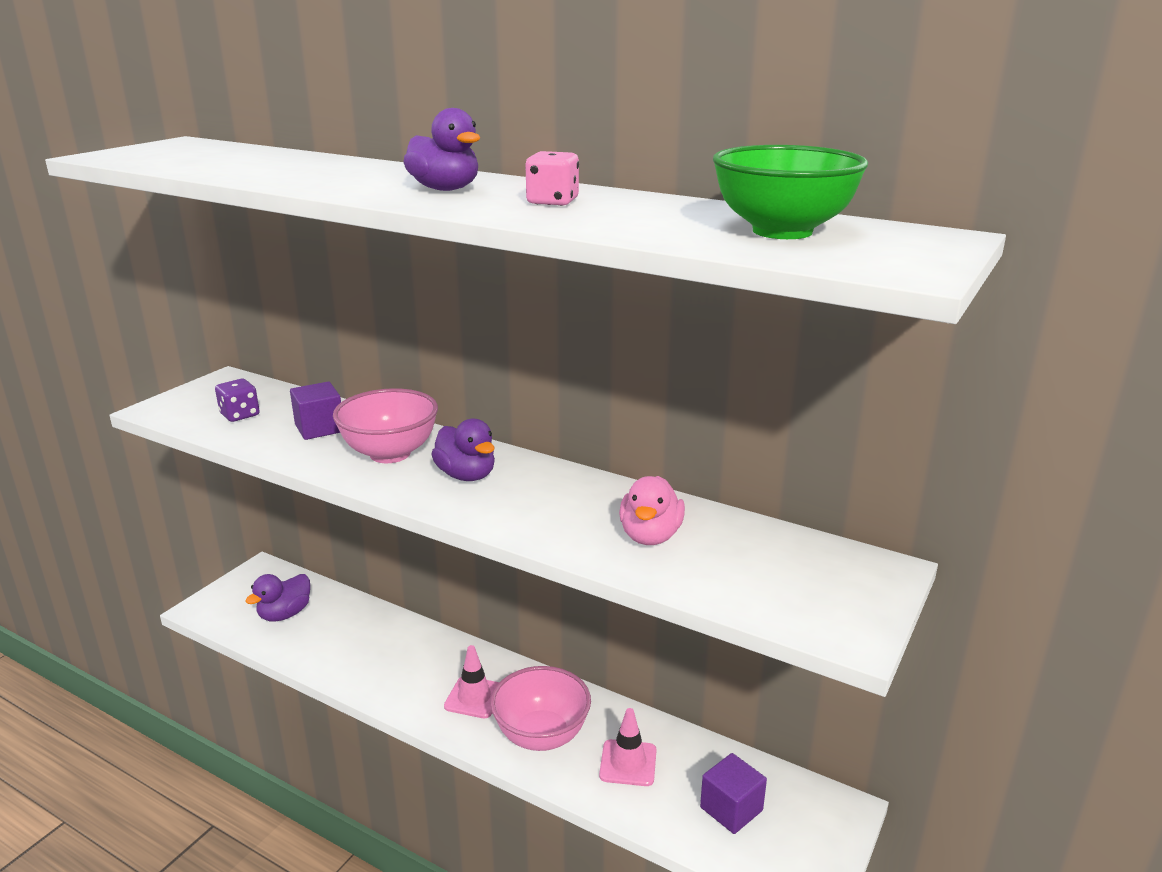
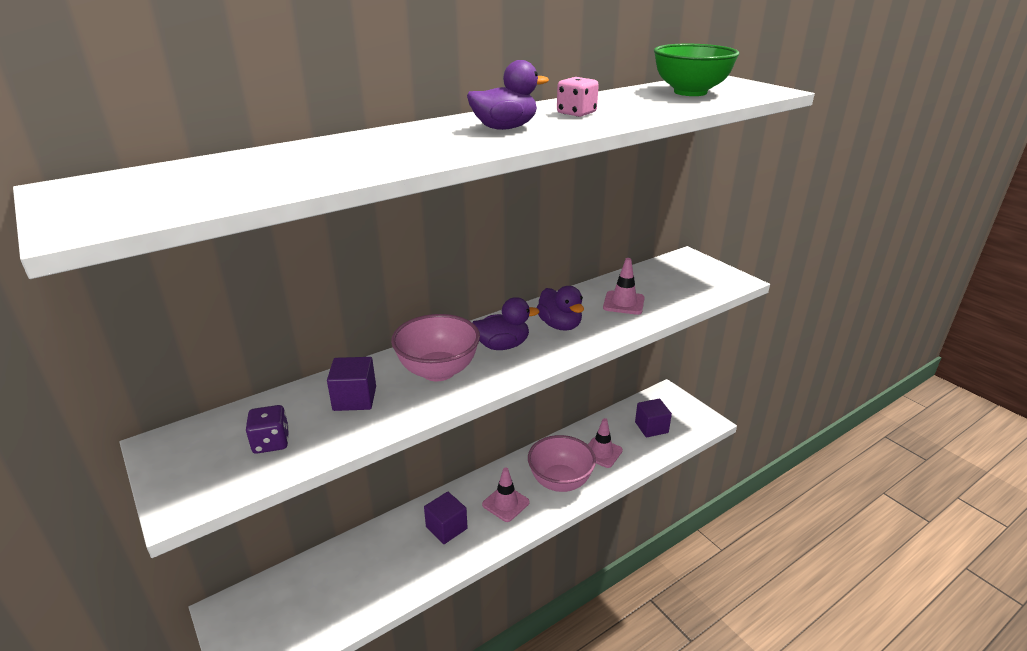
camera: 65 degrees left, 5 degrees up
purple duck [246,574,310,622] -> purple duck moved to [537,286,584,331]
pink duck [619,476,685,545] -> pink traffic cone [603,258,645,315]
none -> purple cube [424,492,468,544]

